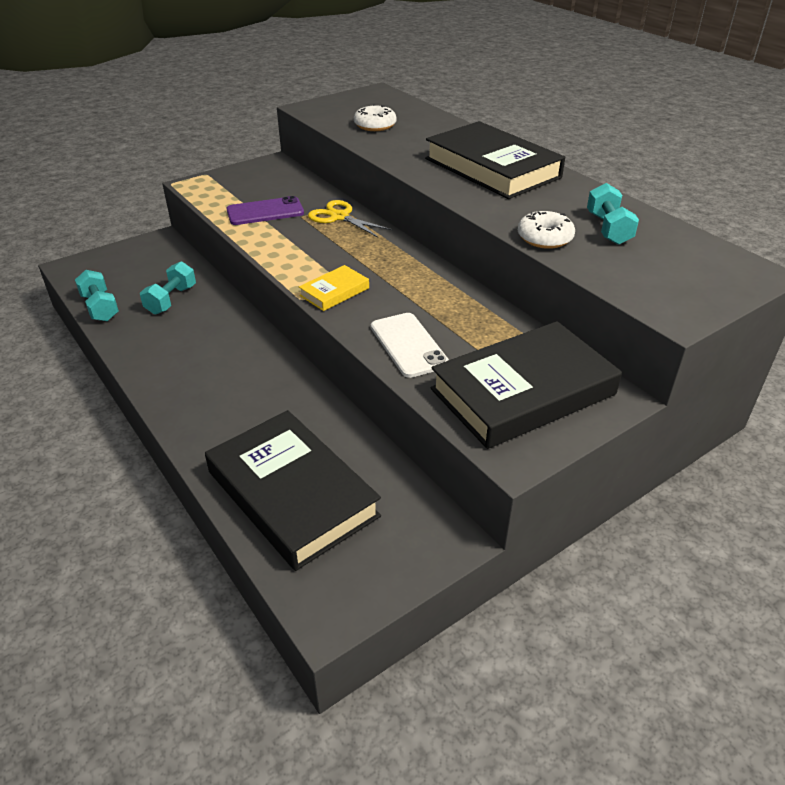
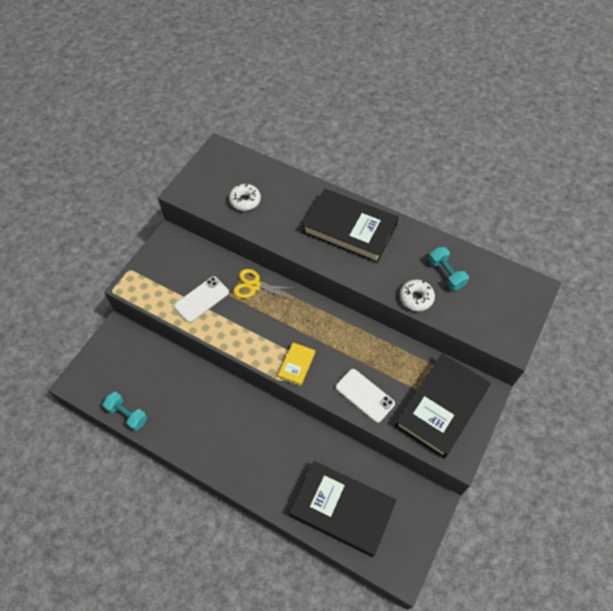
camera: 25 degrees left, 20 degrees up
turquoise dumbbell [140,262,196,314] -> none
purple phone [226,196,304,225] -> white phone [174,276,229,322]

